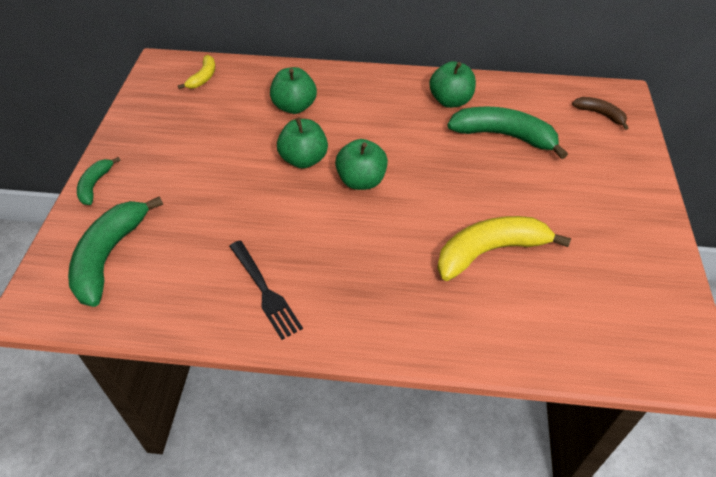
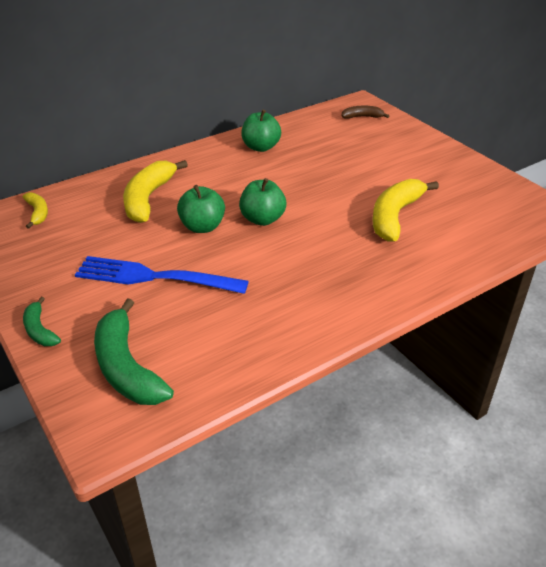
camera: 40 degrees left, 10 degrees down
black fork [229,241,303,340] -> none
green apple [270,67,317,114] -> yellow banana [123,160,188,223]
green banana [447,107,568,159] -> none
none -> blue fork [75,256,249,294]

